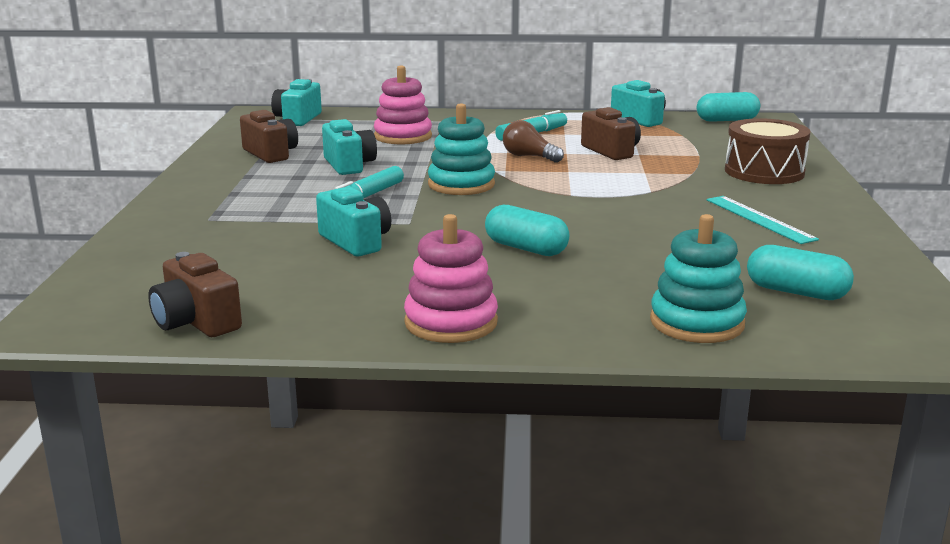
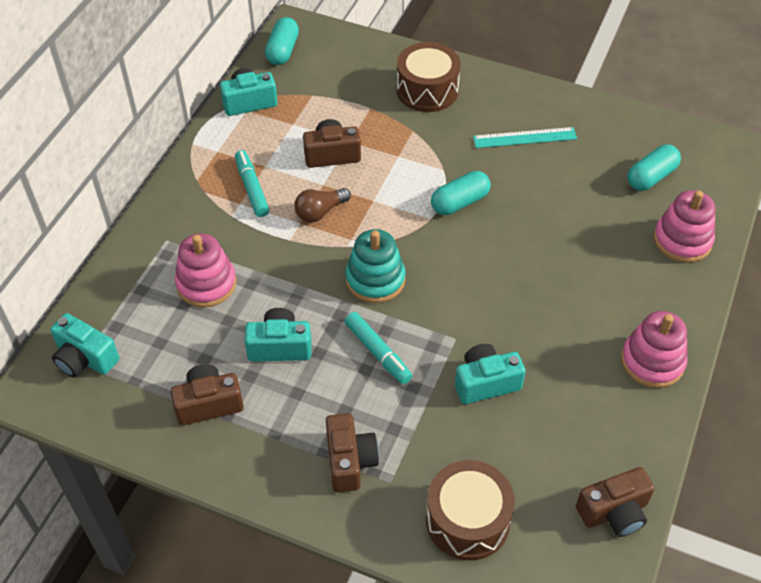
camera: 70 degrees left, 30 degrees up
turquoise capsule [485,205,569,256] -> turquoise capsule moved to [431,171,491,215]
turquoise stacking toy [650,214,747,343] -> pink stacking toy [654,190,715,263]
none -> brown camera [326,413,379,492]
none -> brown drum [426,460,515,560]

